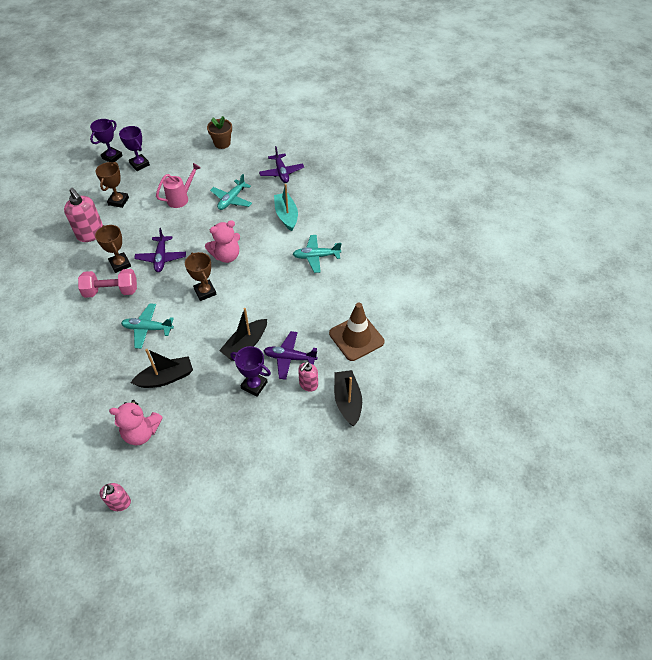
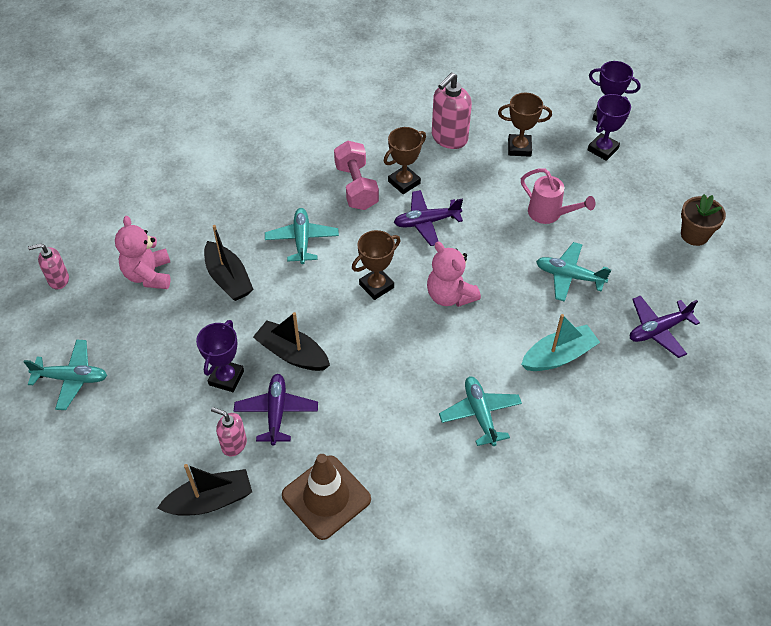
camera: 80 degrees right, 0 degrees up
none -> turquoise plane [23,340,107,410]

